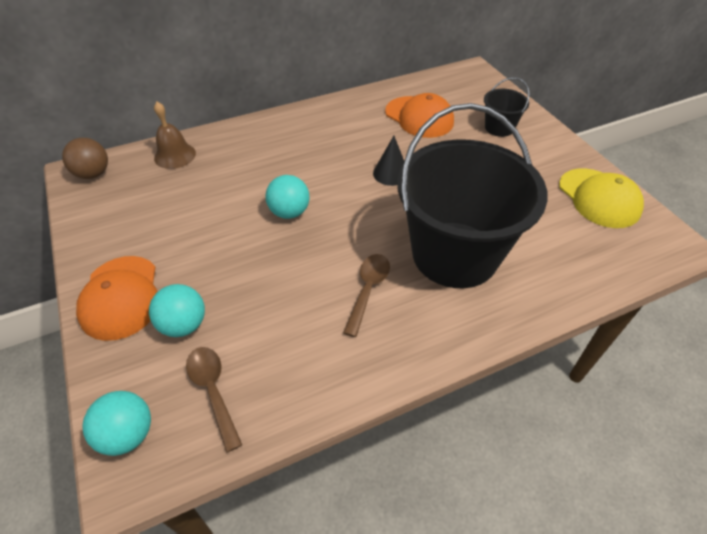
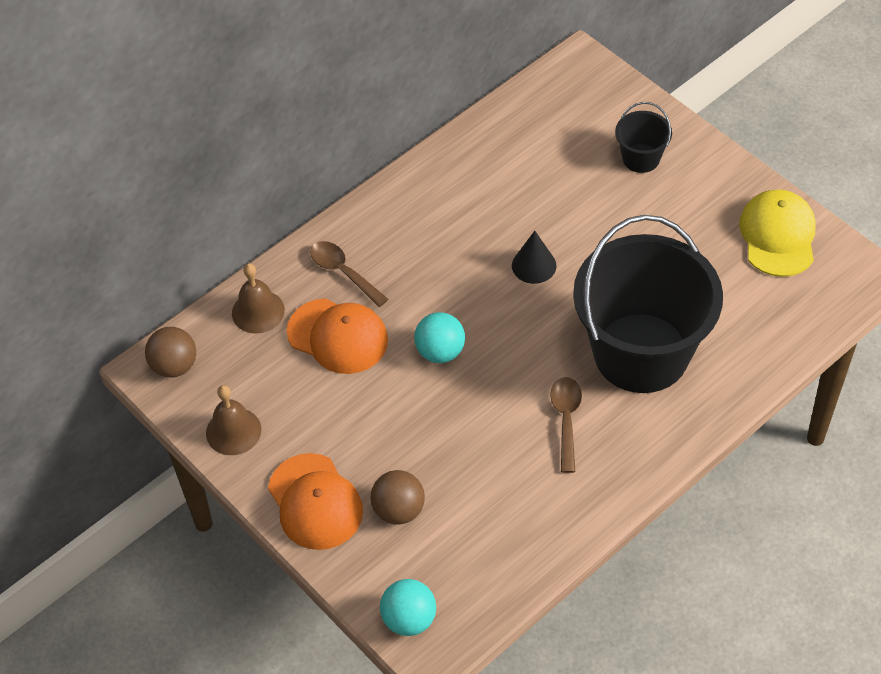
camera: 15 degrees left, 5 degrees up
turquoise ball [149,284,205,337] -> brown ball [370,470,425,525]
brown spoon [186,347,242,453] -> brown spoon moved to [310,241,388,307]
orange cap [385,93,454,138] -> orange cap moved to [287,298,388,374]
yellow cap [559,168,644,228] -> yellow cap turned 135 degrees counterclockwise [739,189,816,277]
none -> brown bell [206,385,261,455]

